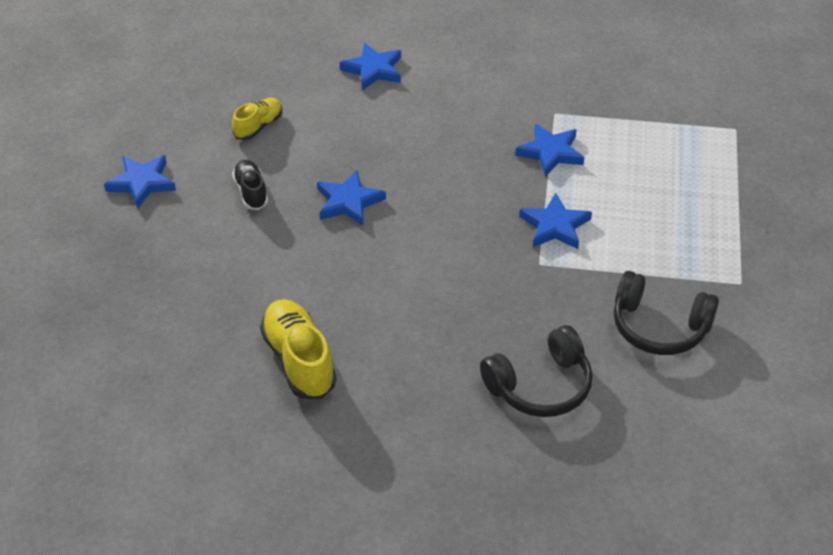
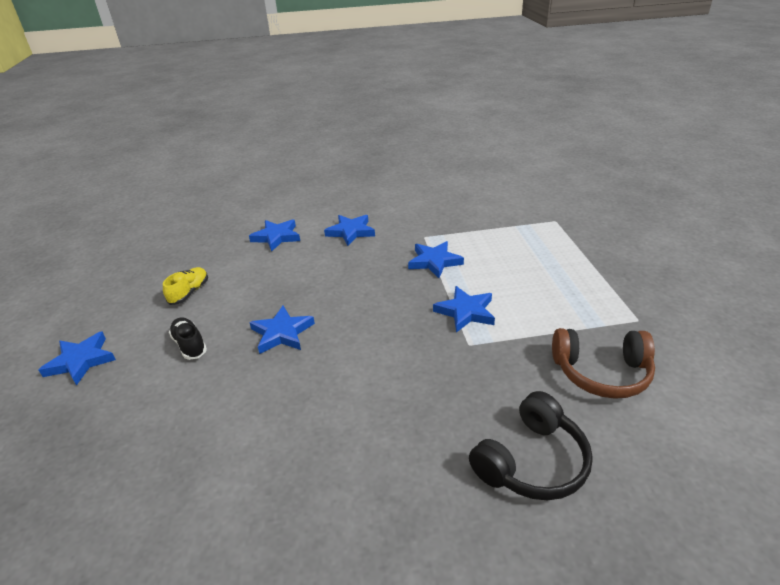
camera: 15 degrees left, 10 degrees down
yellow shoe [260,299,336,399] -> none
black headphones [614,271,719,355] -> brown headphones [552,328,655,399]
none -> blue star [324,215,375,246]

